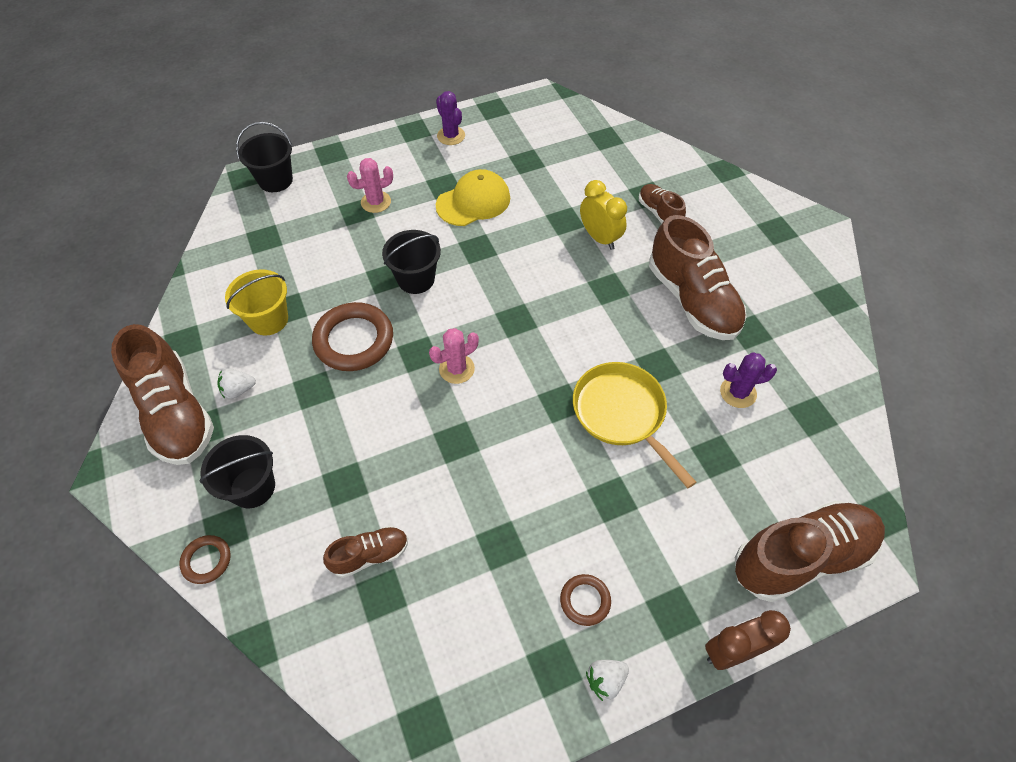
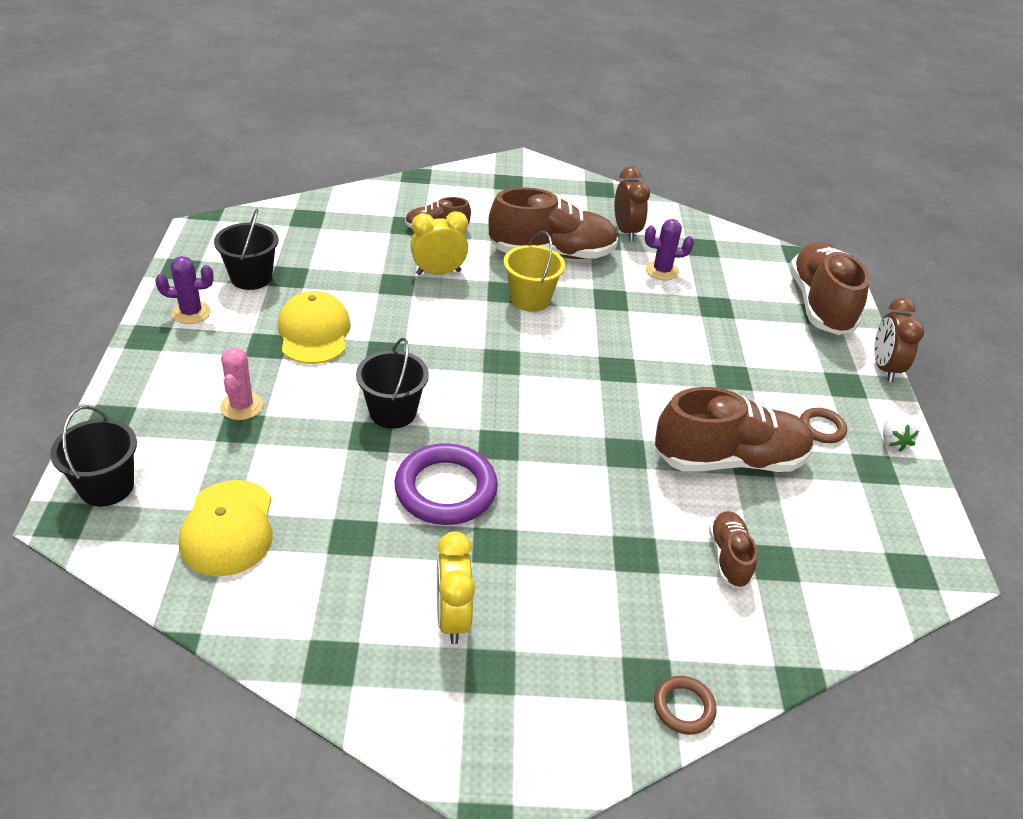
camera: 70 degrees left, 15 degrees down
brown shoe [111,324,214,465] -> brown shoe moved to [655,387,814,472]
black bucket [199,435,275,508] -> black bucket moved to [214,209,278,290]
white strawberry [217,368,256,399] -> yellow clock [437,531,475,644]
yellow bucket [225,269,288,336] -> yellow bucket moved to [504,231,565,312]
brown ring [312,302,393,371] -> purple ring [395,443,498,525]
pink cactus [429,328,479,384] -> none
yellow pan [573,362,696,488] -> none
purple cactus [720,353,777,408] -> purple cactus turned 75 degrees clockwise [645,219,694,280]
none -> yellow cap [179,480,273,576]
none -> brown clock [614,166,650,241]

